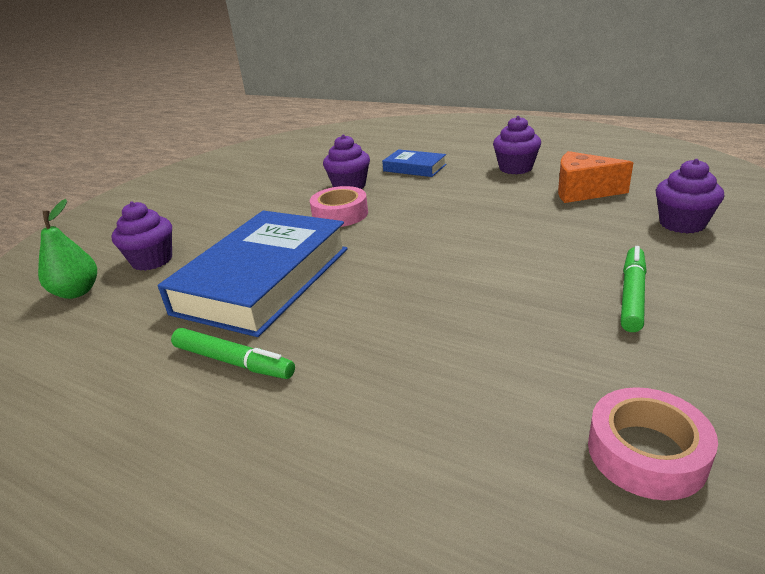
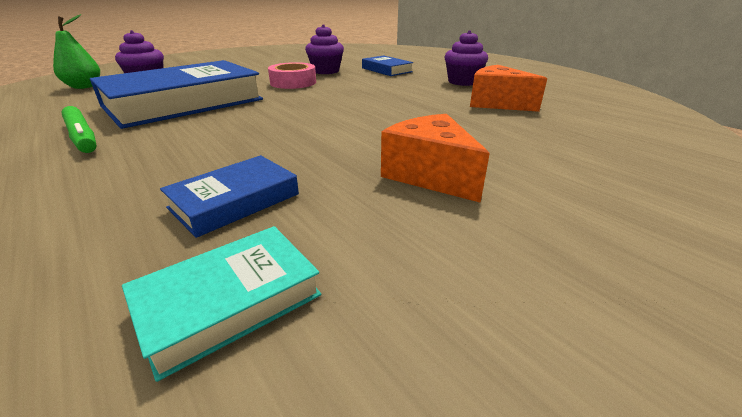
camera: 20 degrees right, 0 degrees up
pink tape [588,387,718,500] -> turquoise book [122,226,322,382]
green marker [621,246,647,332] -> orange cheese [381,114,490,203]
purple cupcake [655,159,724,234] -> none
none -> blue book [160,155,299,238]

